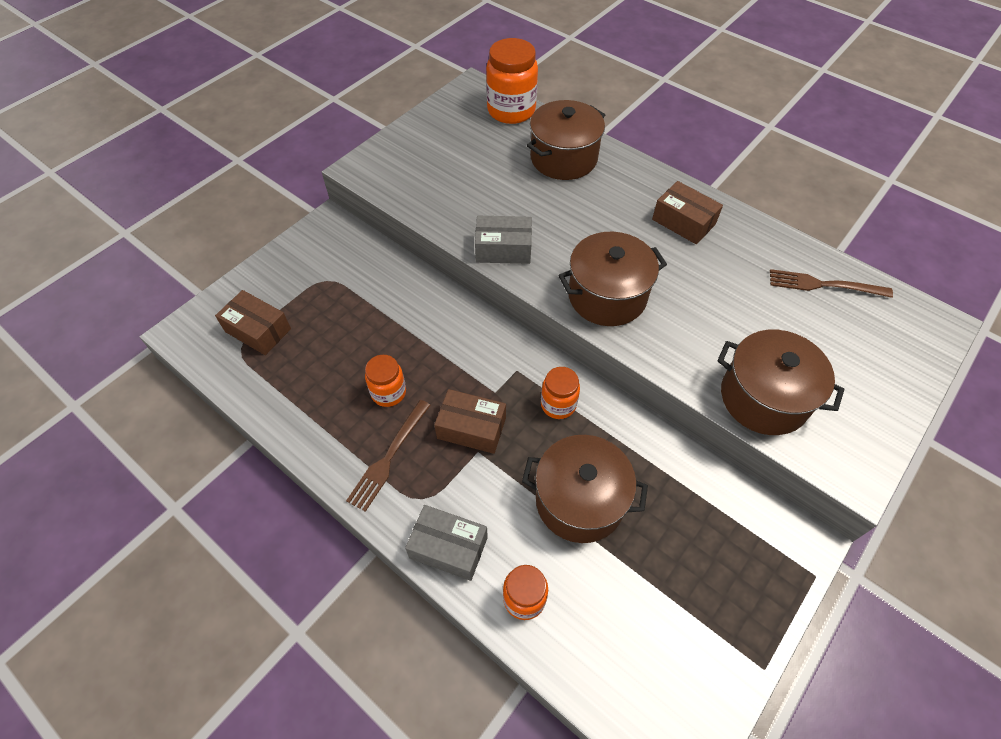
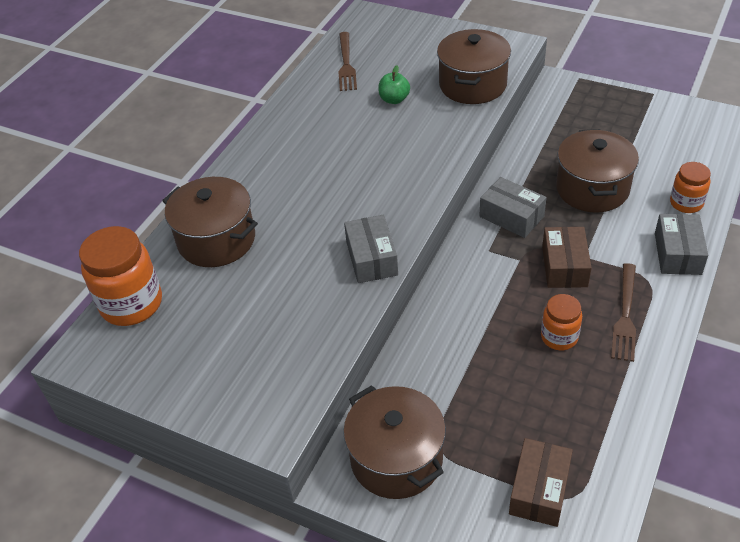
camera: 100 degrees left, 10 degrees down
brown fork [346,400,431,512] -> brown fork turned 90 degrees clockwise [611,263,636,362]
orange jar [541,367,580,419] -> grey box [480,177,547,238]
brown pot [558,232,667,326] -> brown pot moved to [343,385,446,499]
brown box [652,181,723,244] -> none
none -> green apple [378,65,410,104]

